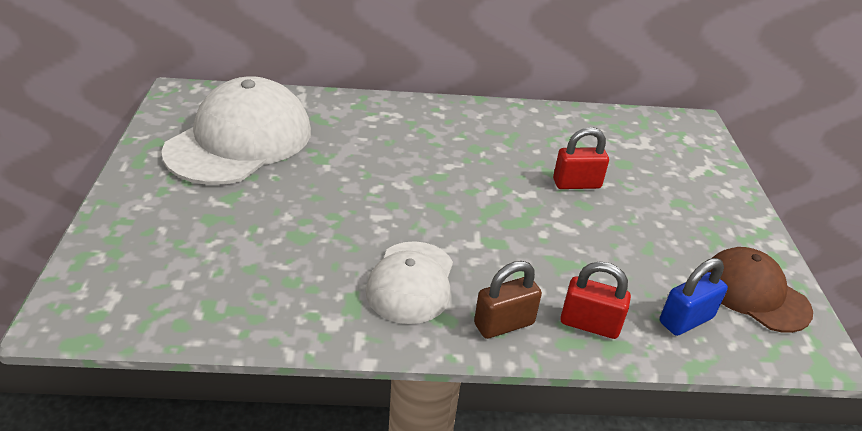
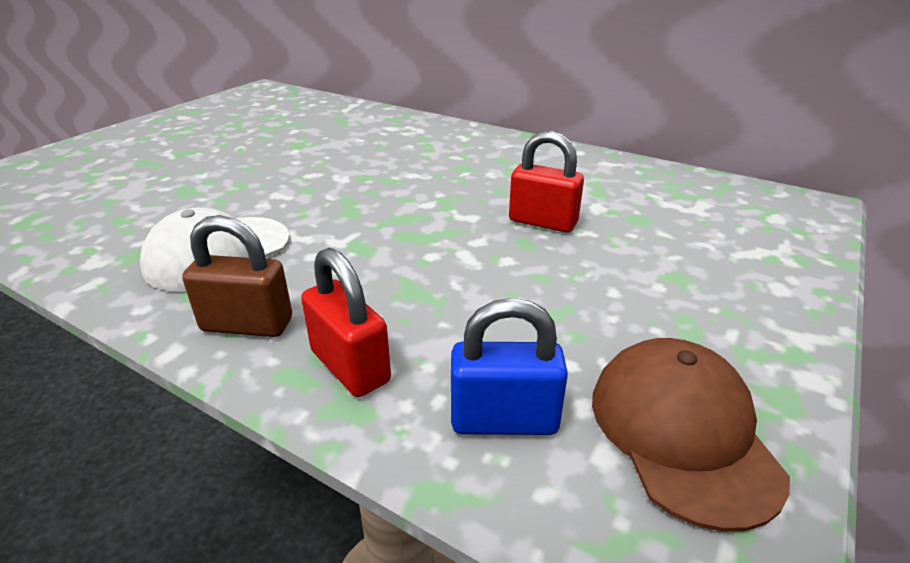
camera: 35 degrees right, 5 degrees down
white cap [162,76,311,185] -> none

